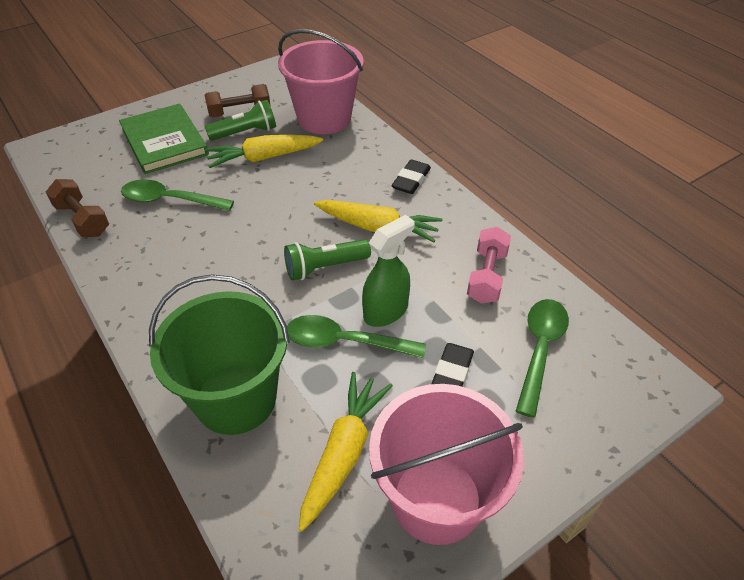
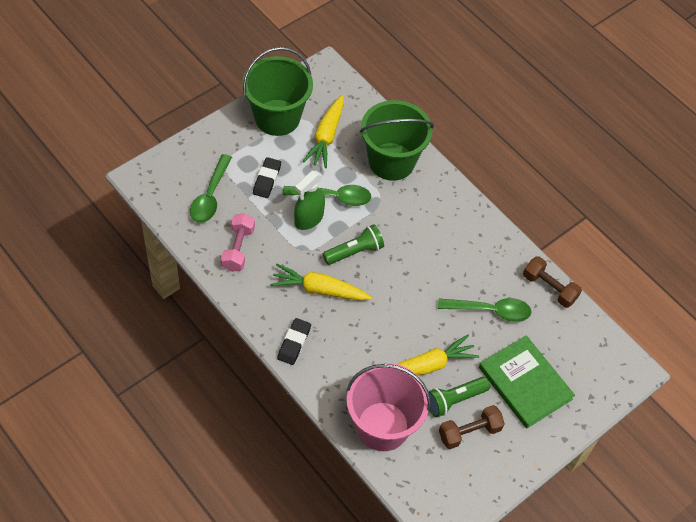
camera: 170 degrees right, 10 degrees up
pink bucket [369,384,524,545] -> green bucket [242,47,313,136]

